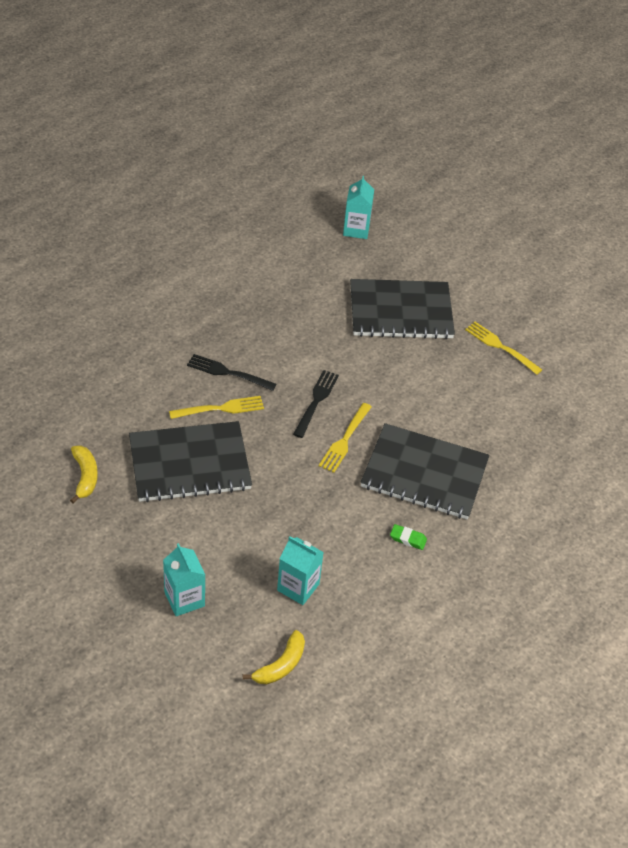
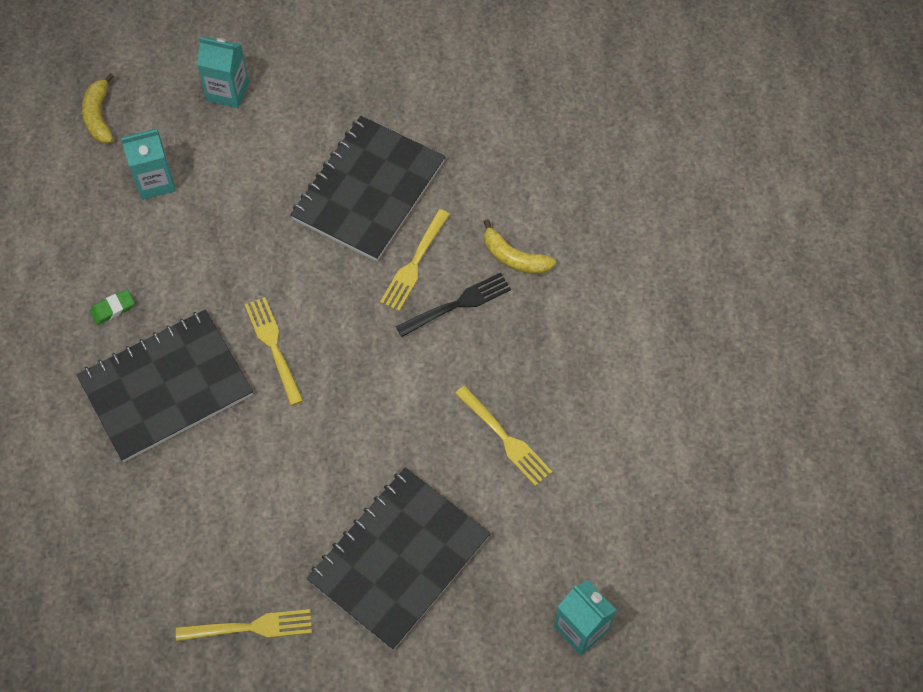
camera: 135 degrees right, 15 degrees up
yellow banana [70,445,98,503] -> yellow banana moved to [484,219,556,274]
black fork [293,370,339,438] -> none
none -> yellow fork [455,386,552,486]

